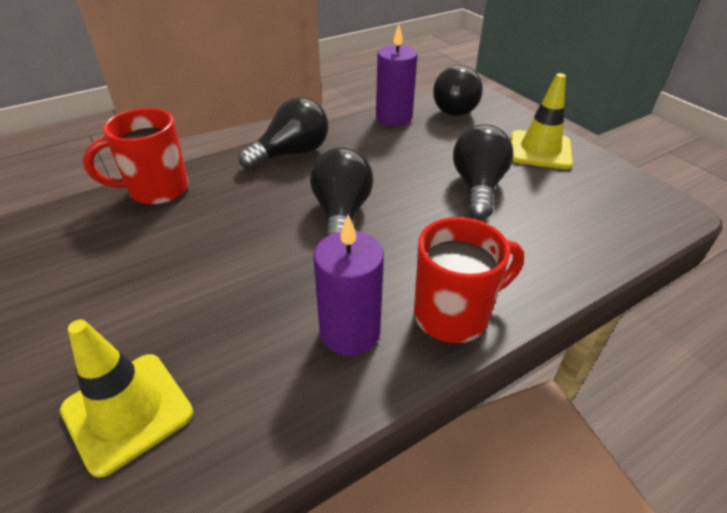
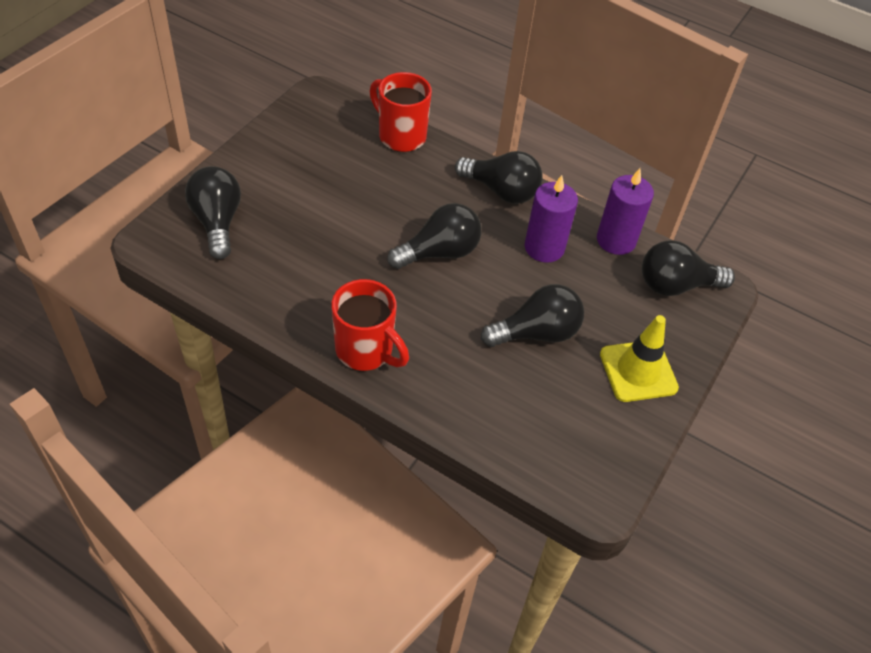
camera: 60 degrees right, 10 degrees up
yellow traffic cone [60,320,193,478] -> black light bulb [185,166,241,259]
purple candle [313,215,384,355] -> purple candle moved to [525,175,578,263]

